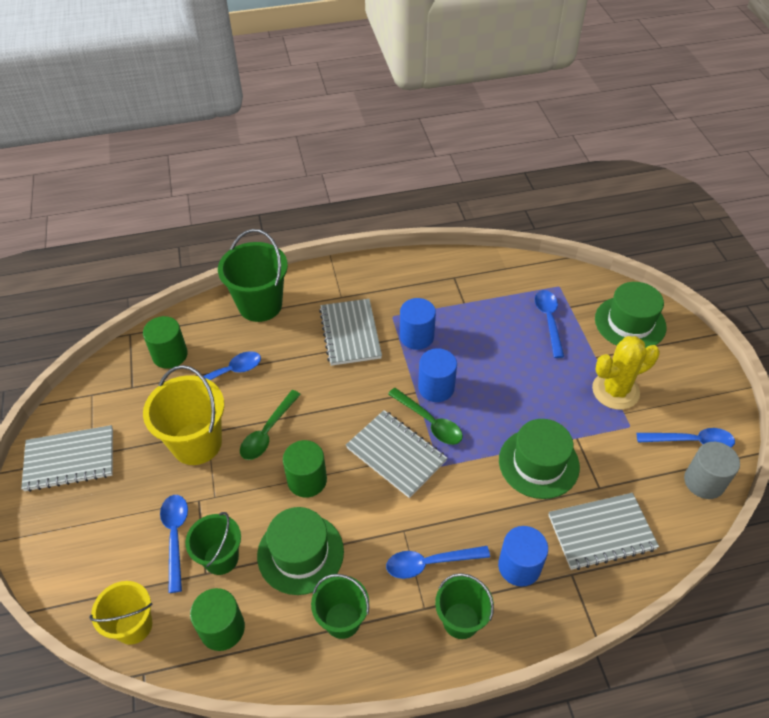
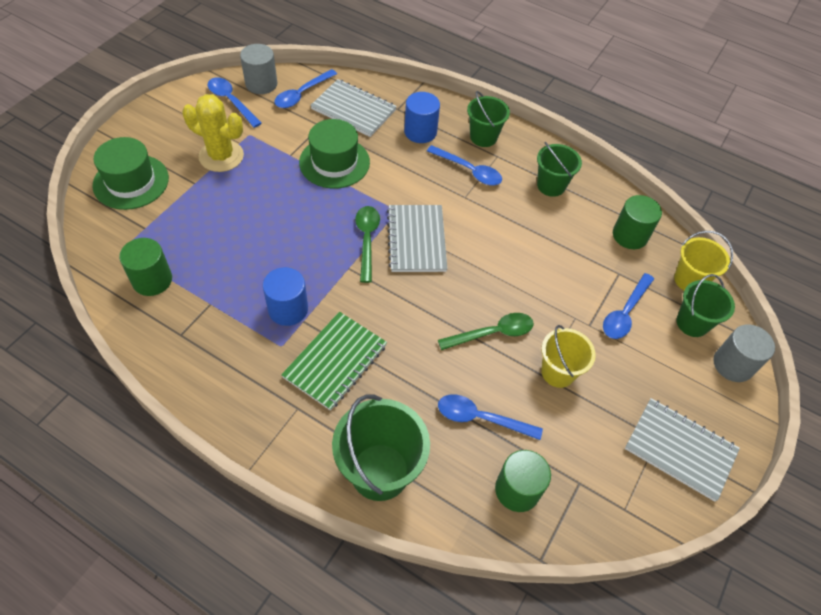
camera: 140 degrees left, 5 degrees up
yellow bucket [143,365,224,465] -> yellow bucket [541,325,596,388], size x0.63
green bucket [185,512,241,575] -> green bucket moved to [677,274,735,337]
green hat [257,507,344,595] -> none
green cylinder [283,440,327,498] -> green cylinder moved to [119,238,172,296]
grey notebook [319,299,382,366] -> green notebook [281,312,387,411]
blue cylinder [418,348,457,402] -> none
blue spoon [535,290,564,358] -> blue spoon moved to [274,69,337,108]
none -> grey cylinder [713,324,775,382]

